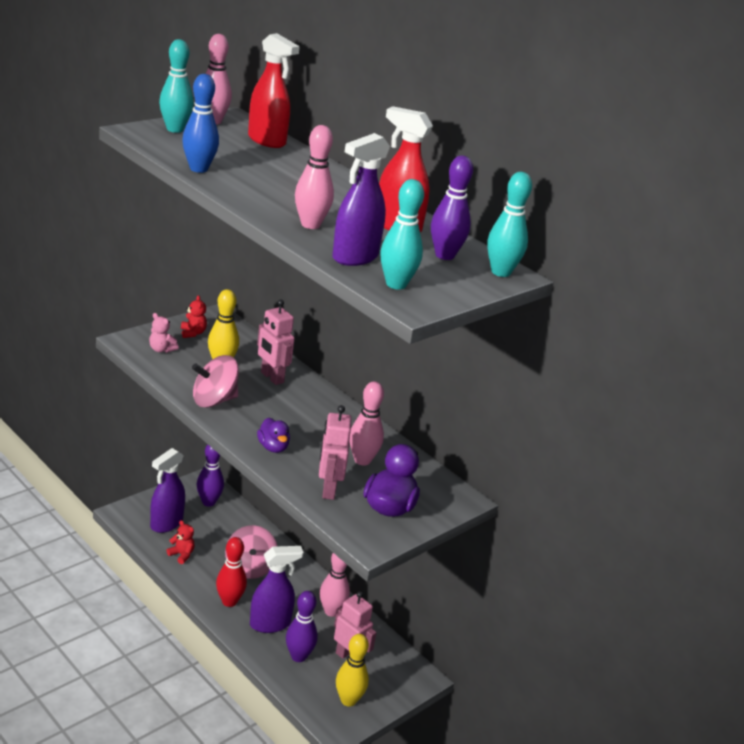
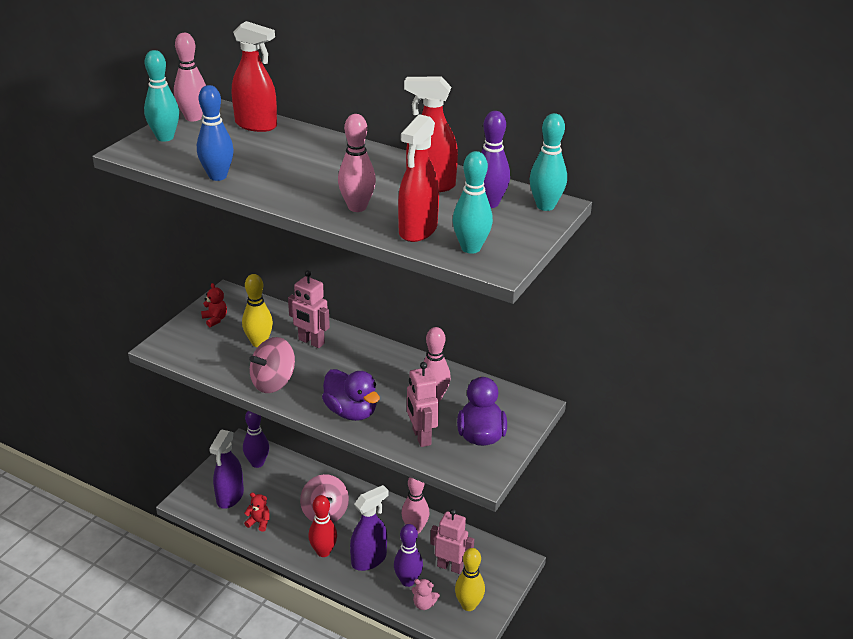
camera: 15 degrees left, 5 degrees up
pink teddy bear [149,313,179,353] -> pink teddy bear moved to [412,579,440,610]
purple duck [257,418,290,453] -> purple duck [322,369,380,421], size x1.62
purple spray bottle [332,133,390,266] -> red spray bottle [398,114,439,242]

